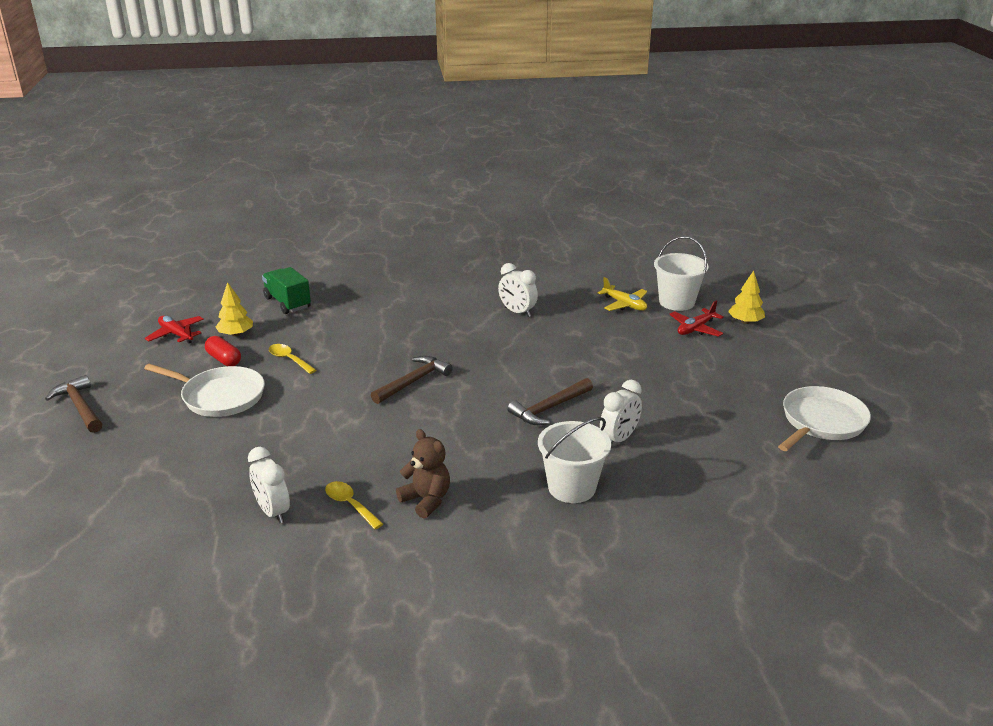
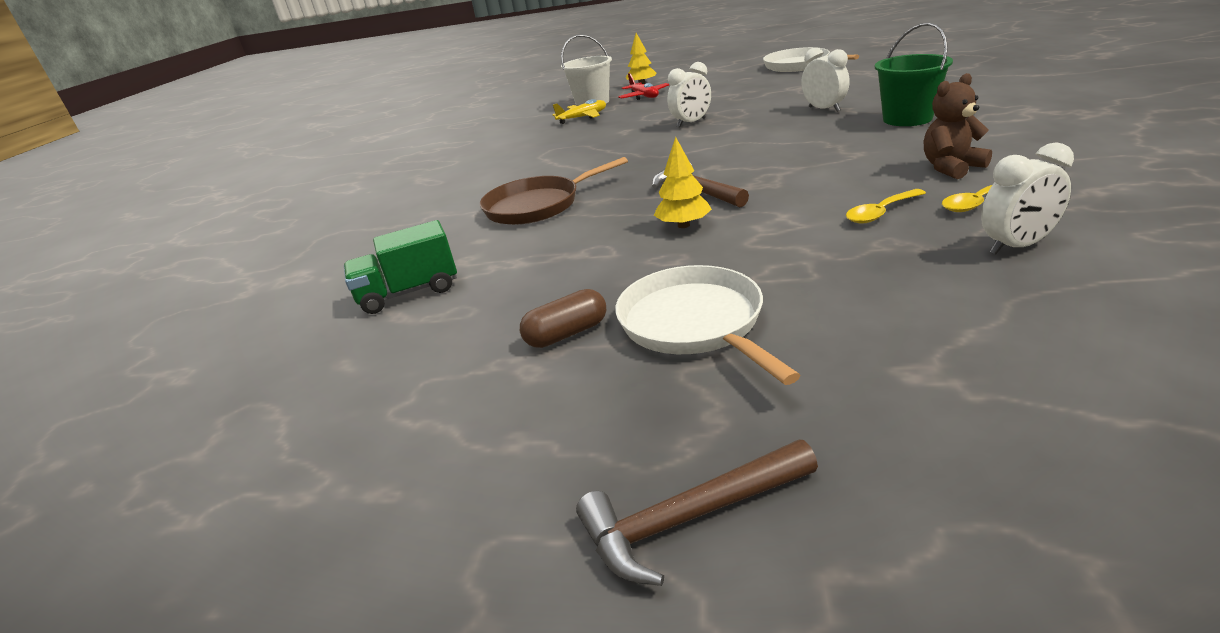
camera: 70 degrees left, 0 degrees up
white pan [144,364,265,417] -> white pan turned 60 degrees counterclockwise [615,265,800,385]
red plane [145,316,204,343] -> none
red capsule [205,336,241,366] -> brown capsule [520,289,606,348]
yellow tree [216,282,253,337] -> yellow tree moved to [654,137,712,228]
yellow spoon [269,344,316,374] -> yellow spoon moved to [846,189,926,224]
white clock [498,263,538,317] -> white clock moved to [667,62,711,127]
brown hammer [507,378,593,425] -> none
white bucket [538,417,611,503] -> green bucket [875,22,953,126]
none -> brown pan [480,157,628,225]

